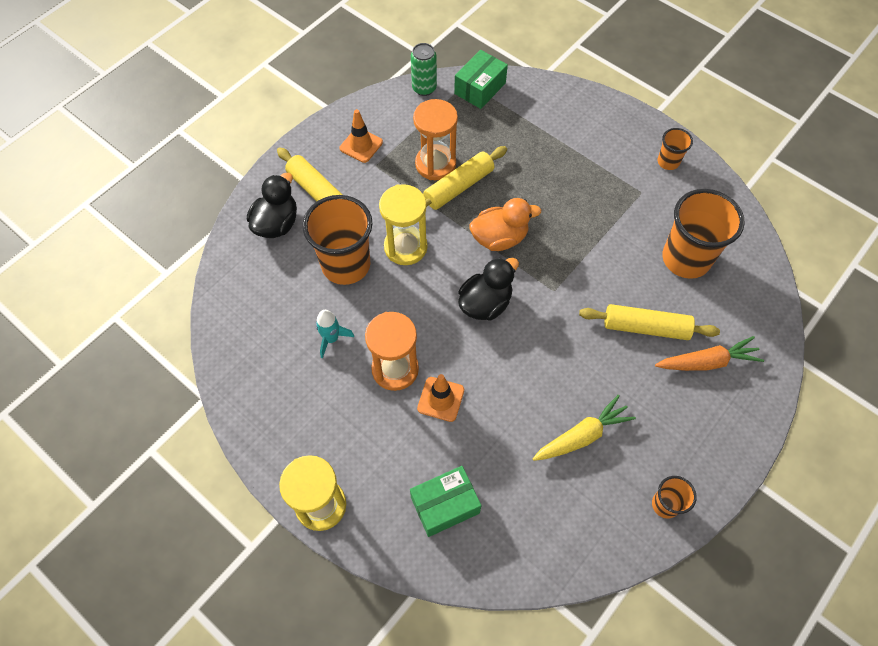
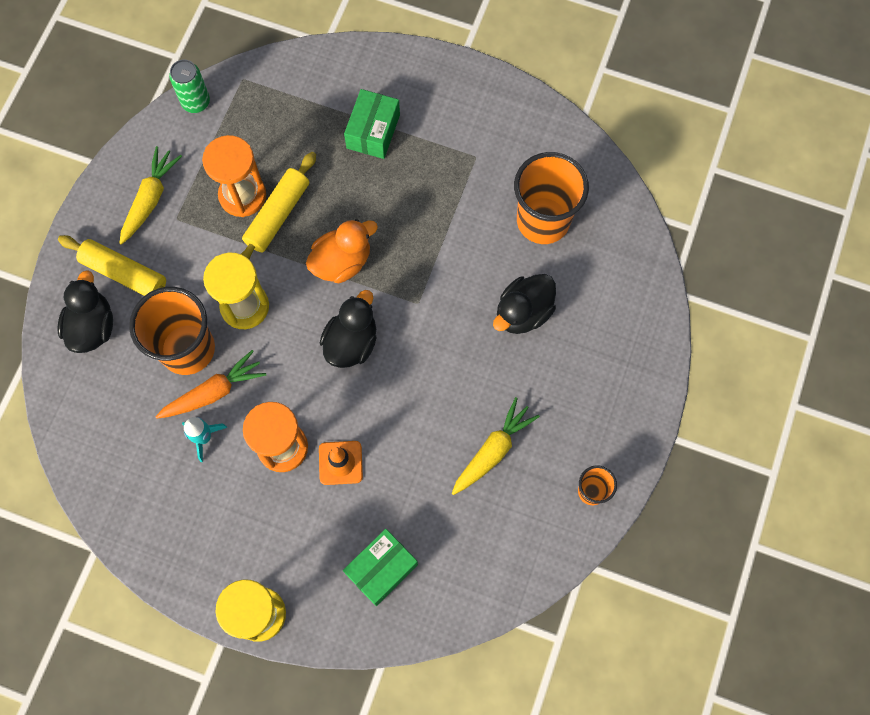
camera: 20 degrees left, 10 degrees up
orange traffic cone [340,109,383,163] -> yellow carrot [119,146,182,245]
green box [454,50,508,109] -> green box moved to [344,89,400,159]
yellow rolling pin [579,304,720,340] -> black duck [493,274,556,334]
orange carrot [655,336,764,371] -> orange carrot moved to [155,350,266,419]
orange cup [657,128,693,170] -> none

